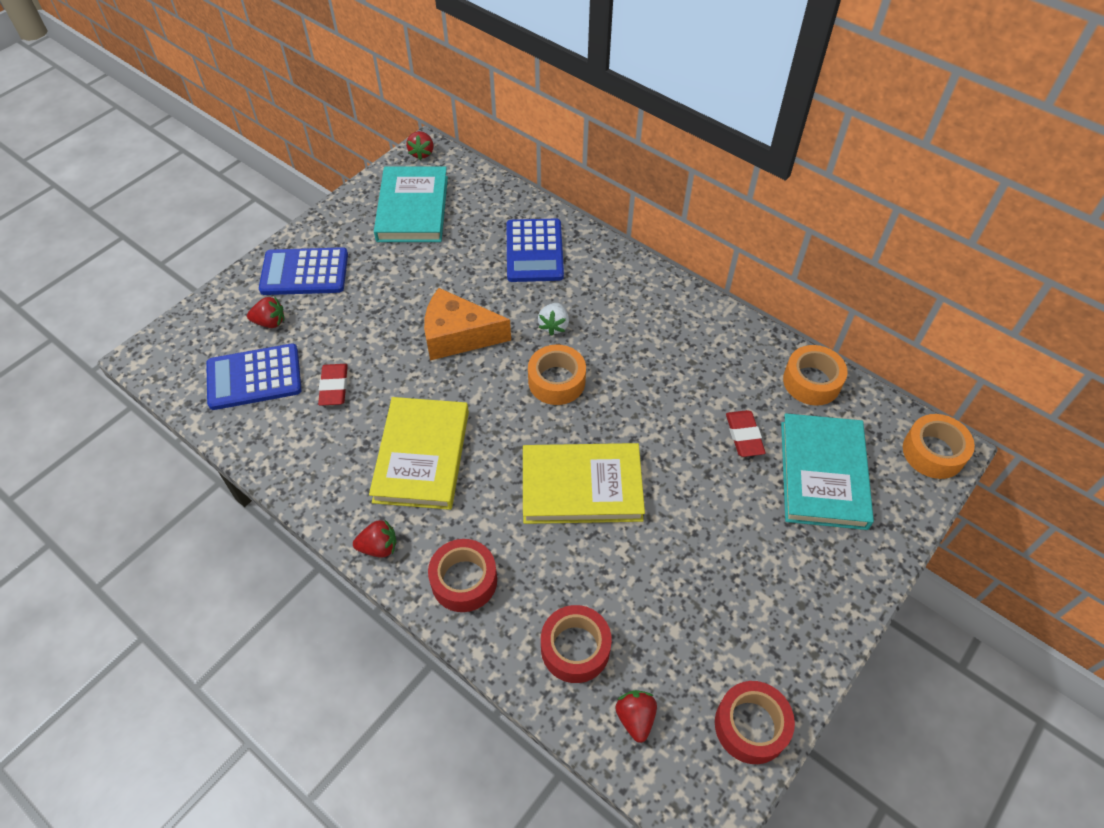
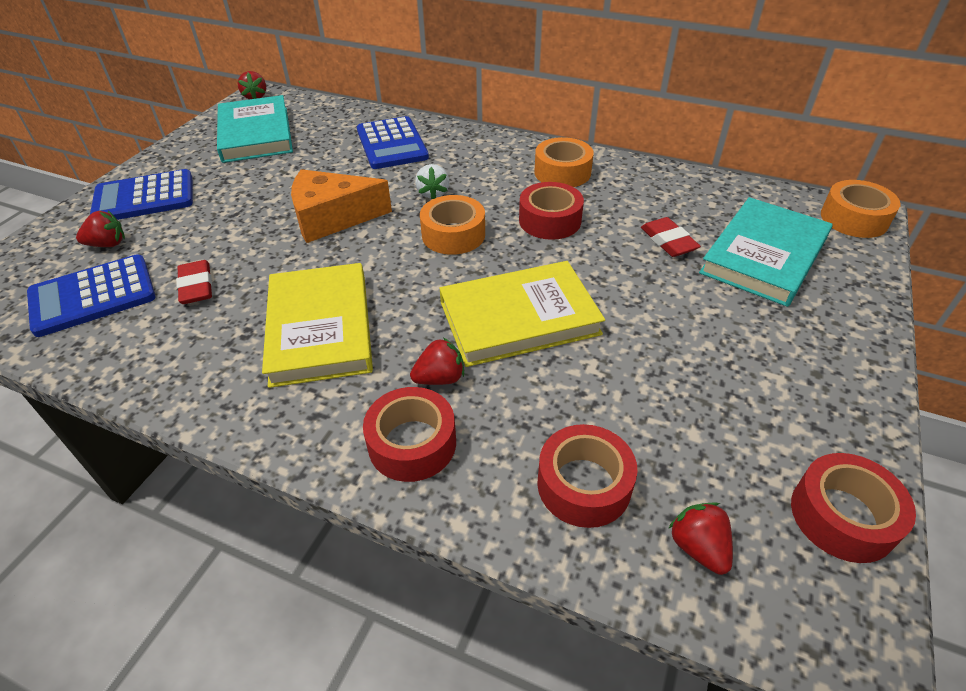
camera: 15 degrees left, 10 degrees down
red strawberry [353,519,397,558] -> red strawberry moved to [410,337,464,385]
turquoise book [781,413,874,530] -> turquoise book turned 45 degrees clockwise [699,197,833,307]
orange tape [783,345,847,405] -> orange tape moved to [534,137,594,187]
none -> red tape [519,182,584,240]

